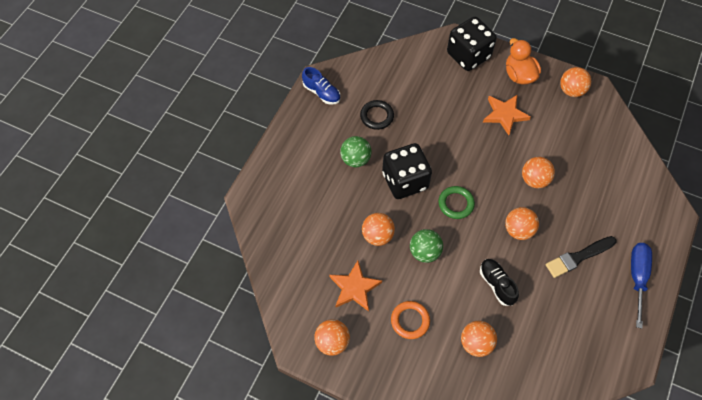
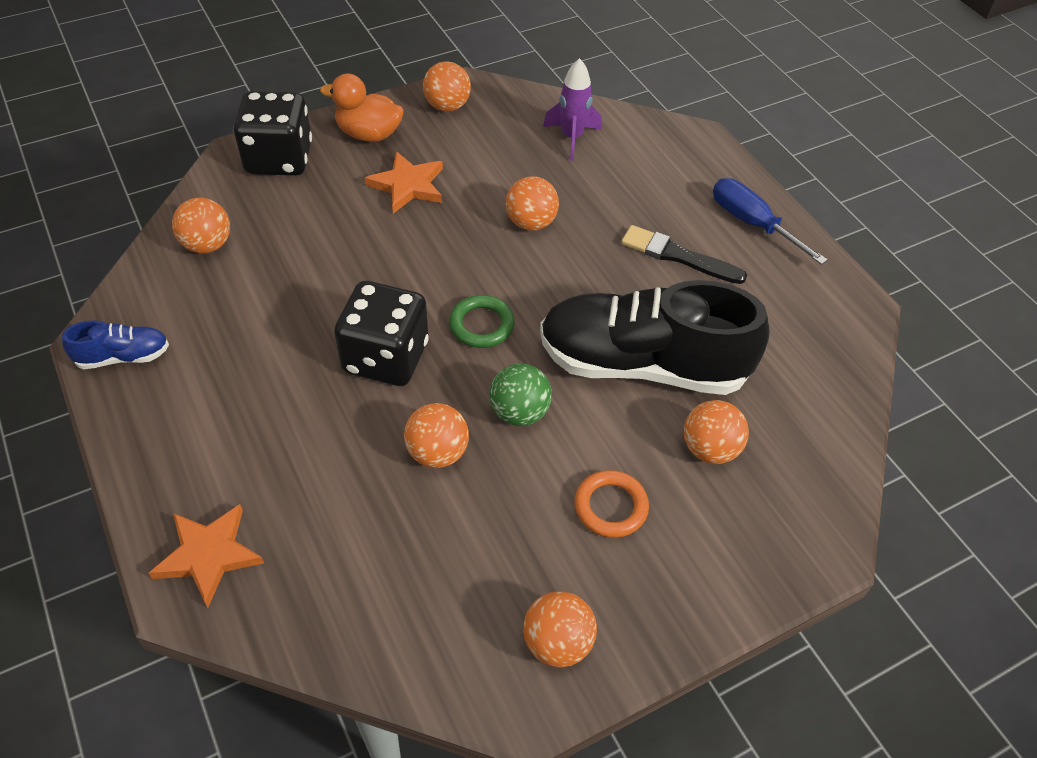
camera: 55 degrees left, 10 degrees down
orange star [329,261,382,311] -> orange star moved to [149,504,264,607]
green ball [340,136,371,167] -> none
black ring [360,100,394,130] -> none
black shoe [480,259,519,306] -> black shoe [540,280,770,395], size x2.31
orange ball [505,207,539,240] -> orange ball moved to [172,198,230,253]
black brush [546,236,617,278] -> black brush turned 105 degrees clockwise [621,225,747,284]
none -> purple rocket [543,58,602,161]

